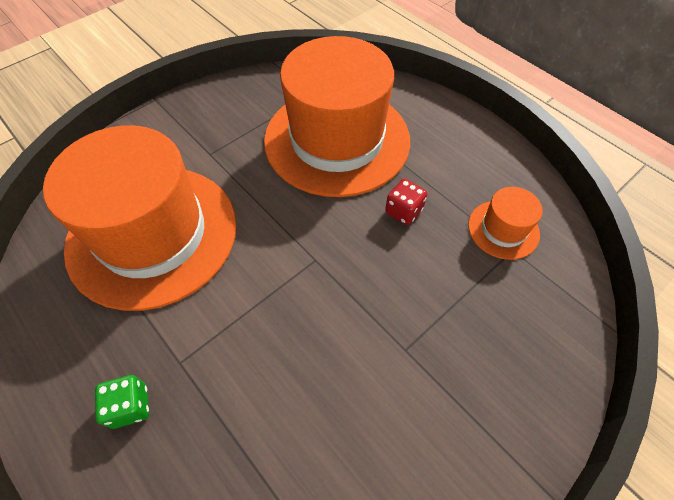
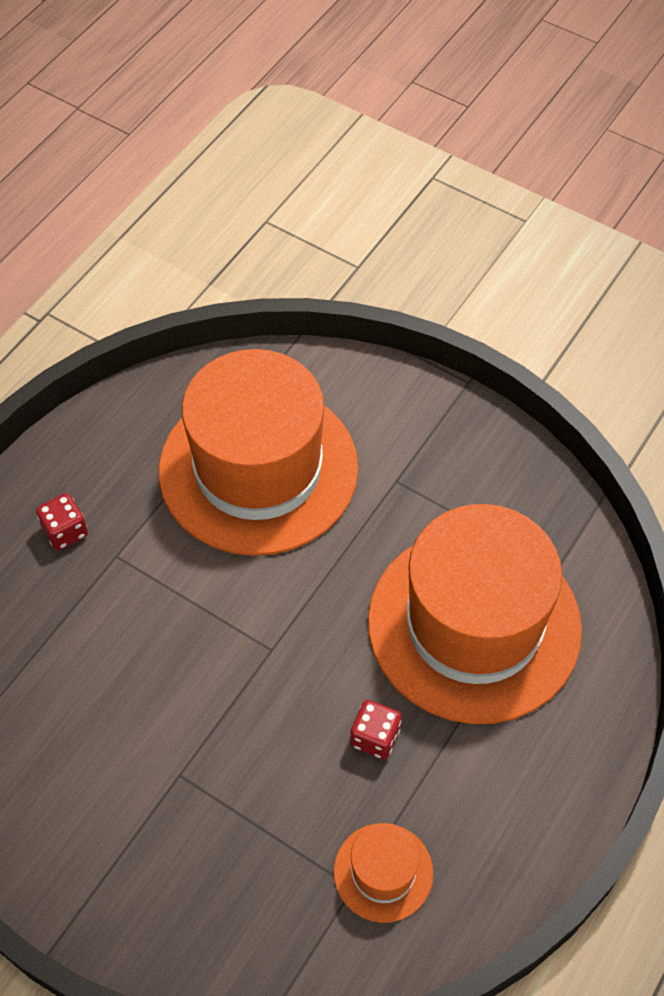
camera: 75 degrees right, 0 degrees up
green dice [95,375,149,429] -> red dice [36,493,88,550]

